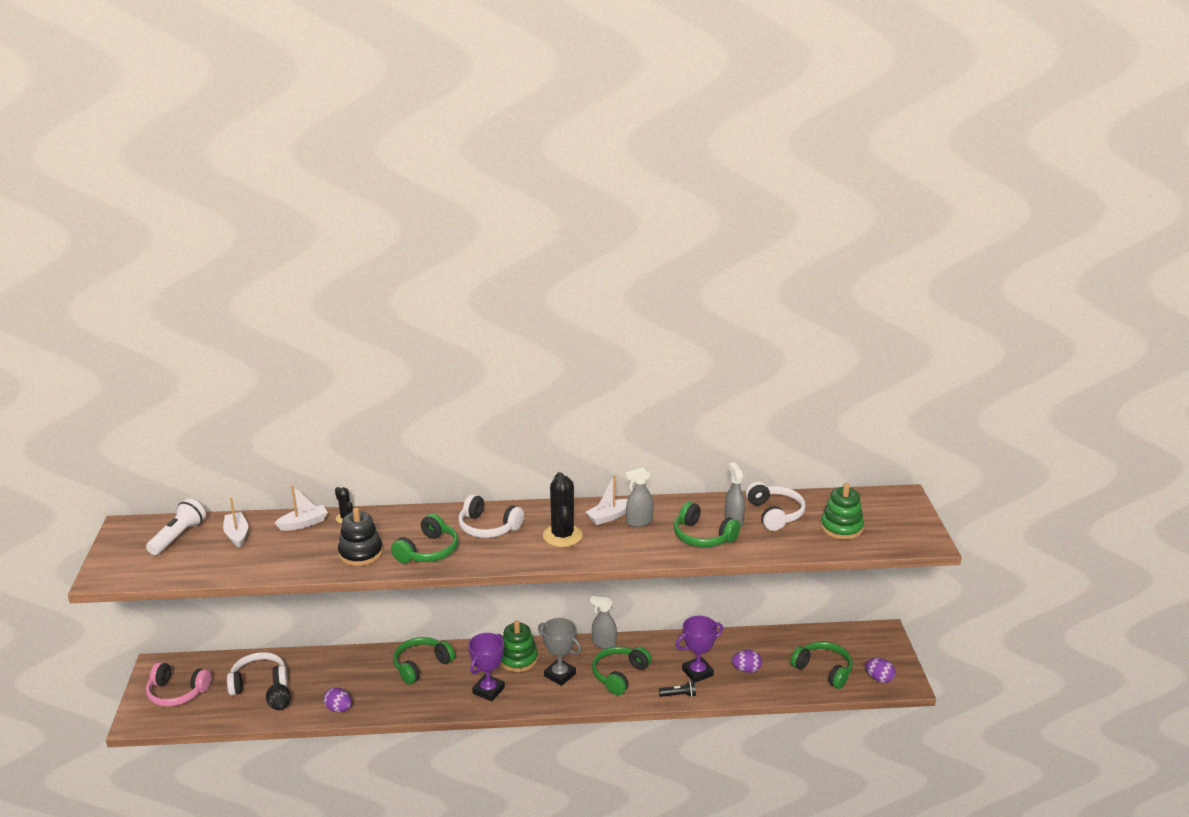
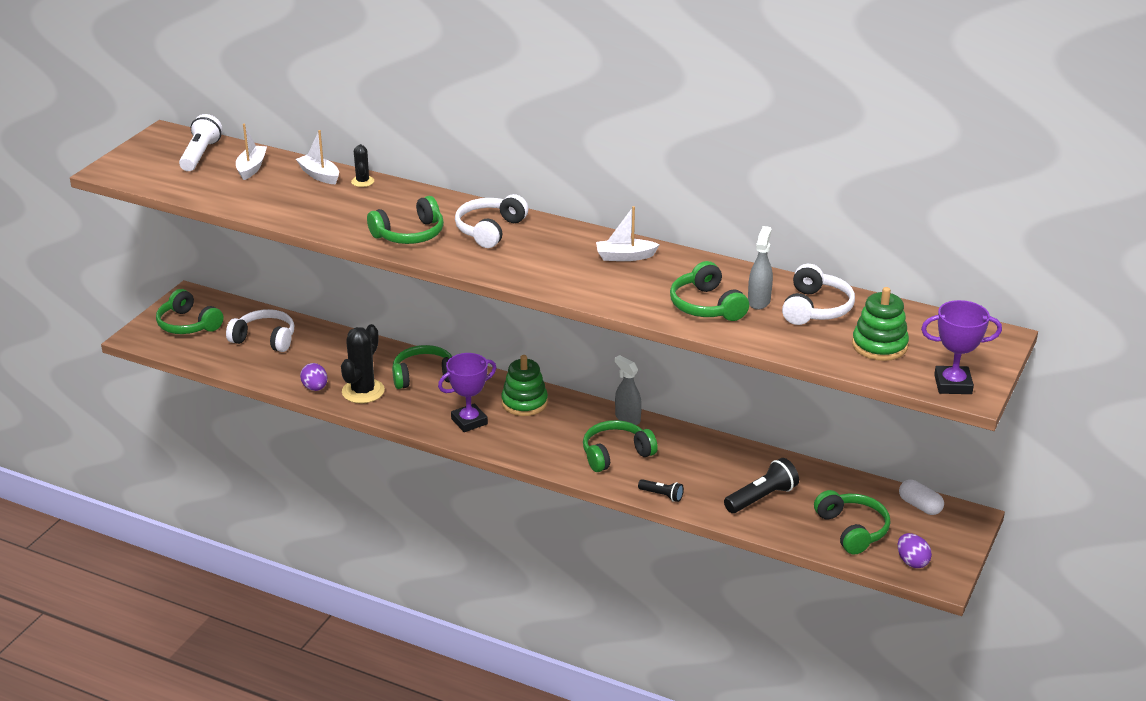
camera: 30 degrees right, 5 degrees up
white flashlight [146,498,206,555] -> white flashlight turned 45 degrees counterclockwise [179,114,222,171]
pink headphones [146,662,211,707] -> green headphones [156,289,223,334]
black egg [266,684,290,710] -> none
white boat [275,485,328,531] -> white boat turned 135 degrees counterclockwise [296,130,339,184]
black stacking toy [338,508,383,566] -> none
white headphones [458,494,524,538] -> white headphones turned 60 degrees clockwise [455,194,528,248]
grey trophy [538,618,582,686] -> none
black cactus [543,472,583,547] -> black cactus moved to [341,324,385,403]
grey spray bottle [625,468,654,527] -> none
purple trophy [676,616,723,683] -> purple trophy moved to [921,300,1002,394]
purple egg [732,650,762,673] -> black flashlight [724,458,799,513]
none -> white capsule [899,480,944,515]

